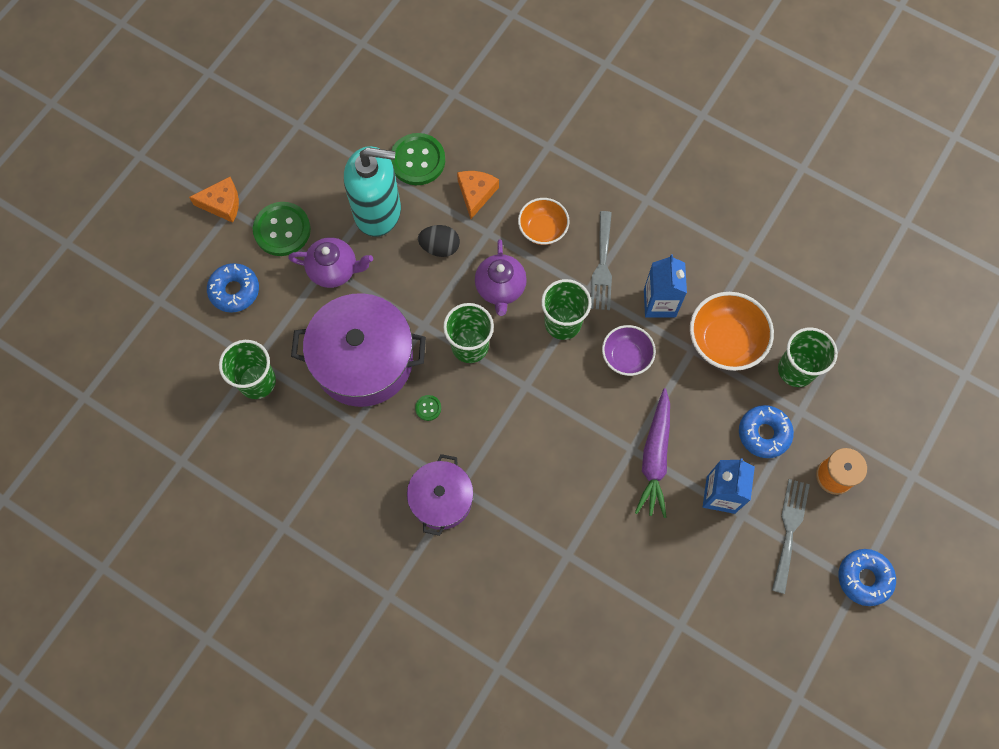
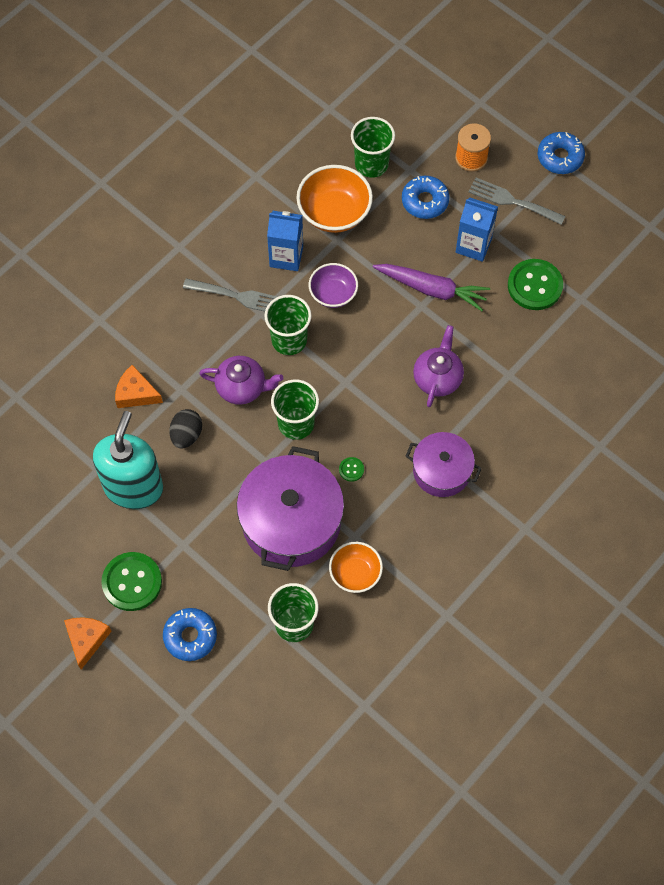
camera: 80 degrees left, 5 degrees down
purple teapot [288,237,373,288] -> purple teapot moved to [413,325,464,407]
green button [391,133,445,185] -> green button moved to [508,259,563,310]
orange bowl [518,198,569,245] -> orange bowl moved to [329,542,383,593]

